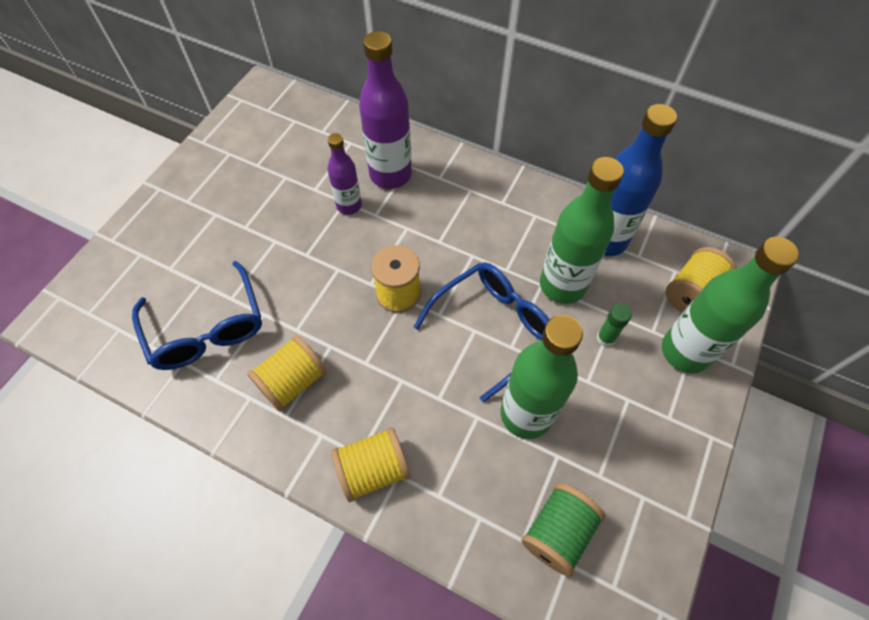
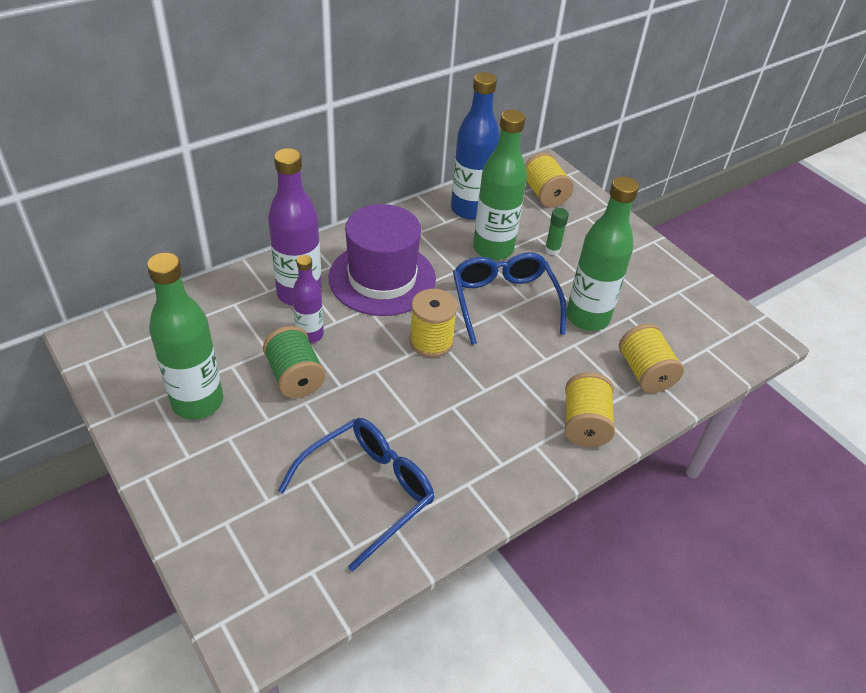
camera: 65 degrees left, 15 degrees down
blue glasses [132,261,262,370] -> blue glasses turned 45 degrees counterclockwise [278,418,435,572]
yellow spool [247,335,327,412] -> yellow spool moved to [619,323,684,393]
green spool [521,483,605,577] -> green spool moved to [263,326,325,398]
green bottle [662,237,799,373] -> green bottle moved to [147,253,223,419]
none -> purple hat [328,204,436,316]

